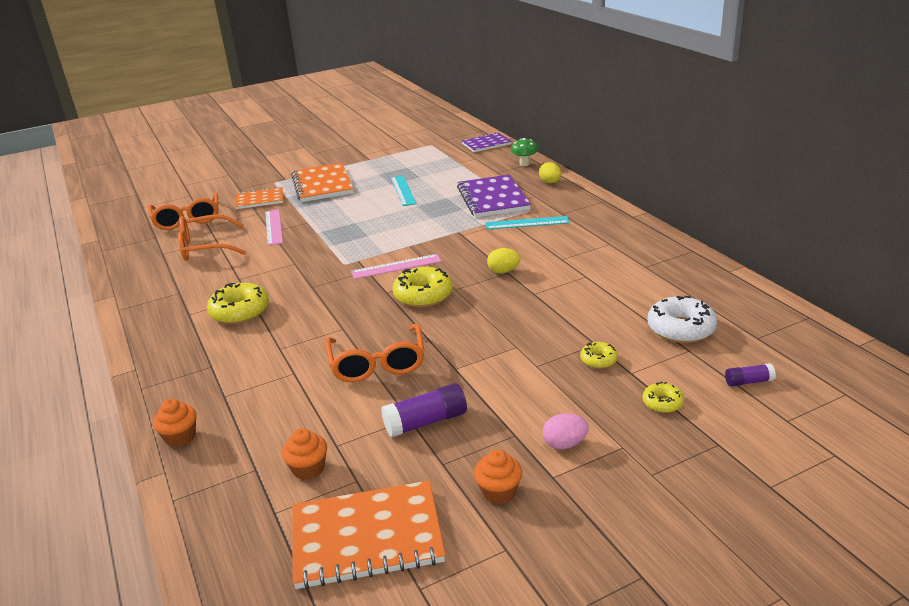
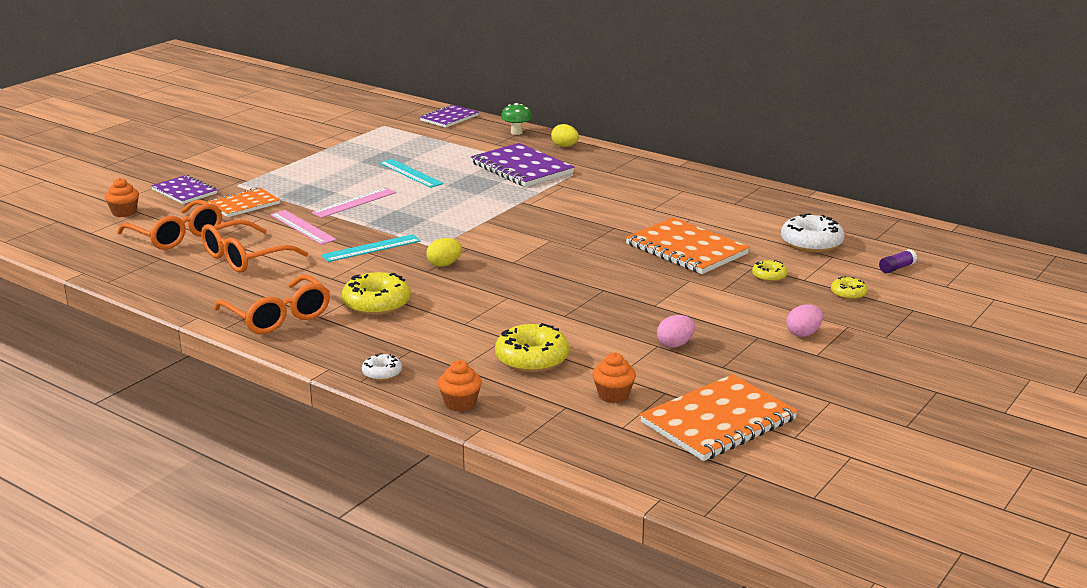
camera: 30 degrees left, 5 degrees down
orange notebook [291,163,354,202] -> orange notebook moved to [626,218,750,274]
orange glasses [325,324,425,382] -> orange glasses moved to [214,275,330,334]
pink ruler [351,254,441,279] -> pink ruler moved to [312,188,396,218]
purple glue stick [381,383,467,438] -> pink egg [657,315,695,348]
yellow donut [392,267,453,307] -> yellow donut moved to [495,323,569,373]
orange cupcake [474,450,522,504] -> orange cupcake moved to [105,178,139,217]
turquoise ruler [485,216,570,230] -> turquoise ruler moved to [321,234,421,262]
yellow egg [487,248,521,273] -> yellow egg moved to [427,238,462,267]
none -> purple notebook [151,175,217,204]
none -> white donut [362,353,402,381]

